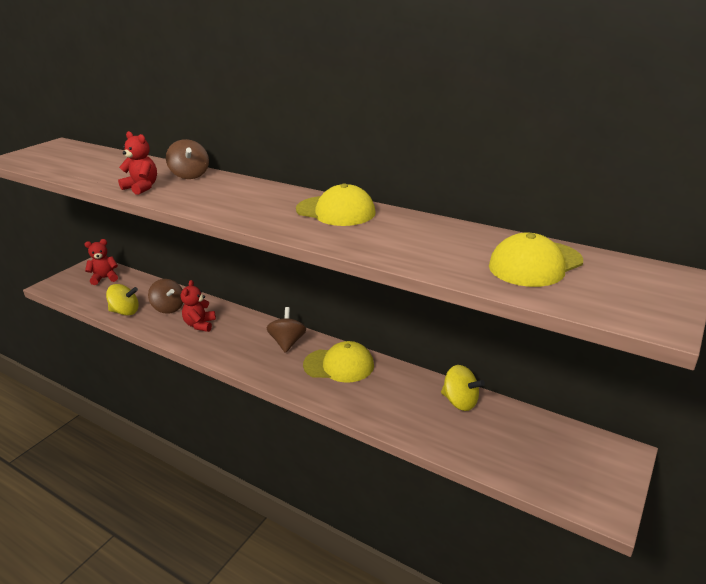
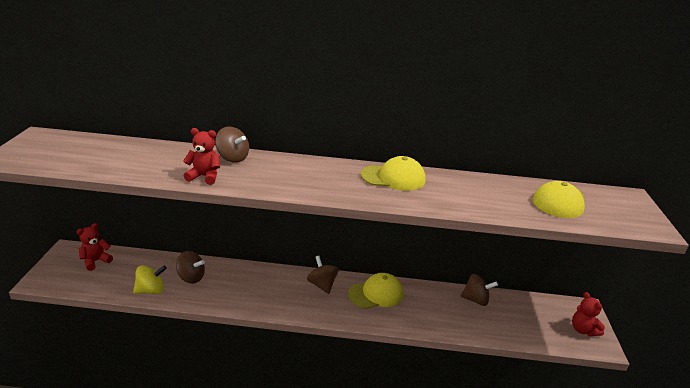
camera: 30 degrees left, 0 degrees up
red teddy bear [181,280,216,332] -> red teddy bear moved to [572,292,605,336]
yellow spinning top [441,365,485,411] -> brown spinning top [460,274,498,306]

